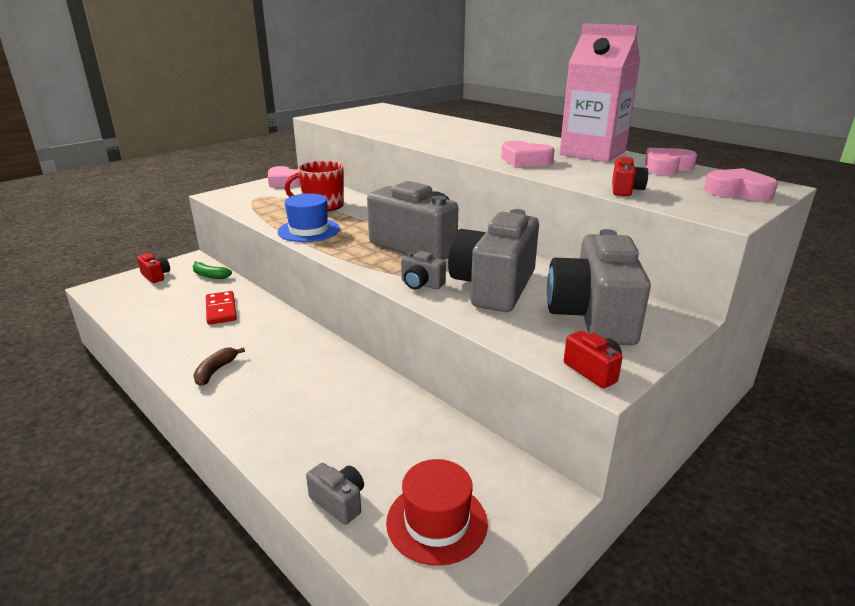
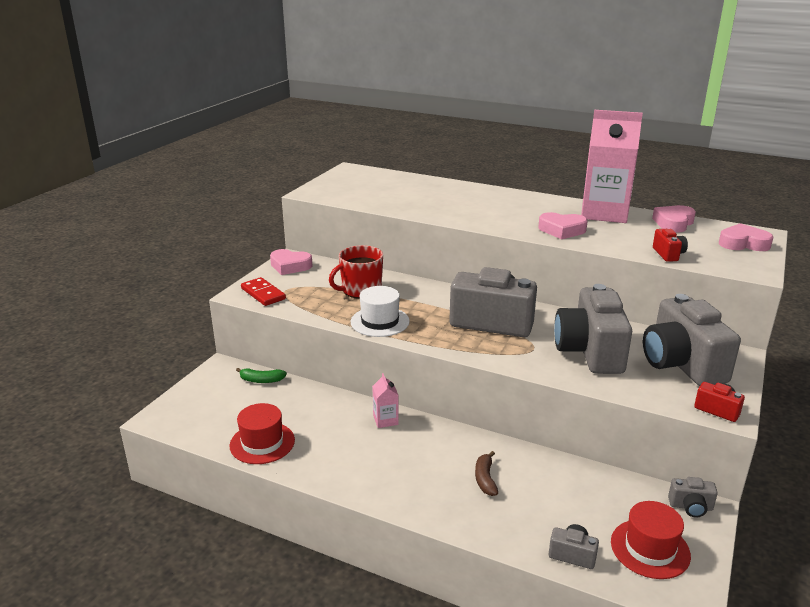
camera: 20 degrees left, 0 degrees up
red camera [137,253,170,283] -> none
brown banana [193,347,245,386] -> brown banana moved to [475,451,498,496]
red domino [206,291,237,325] -> red domino moved to [241,277,286,306]
blue hat [278,193,340,242] -> white hat [351,286,410,337]
grey camera [401,251,446,290] -> grey camera moved to [668,477,718,517]
none -> red hat [229,403,295,464]
none -> pink carton [372,373,399,428]

